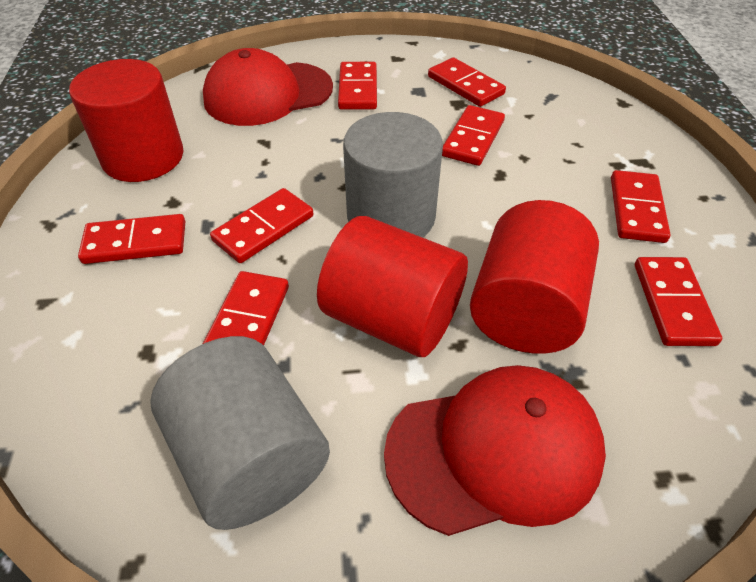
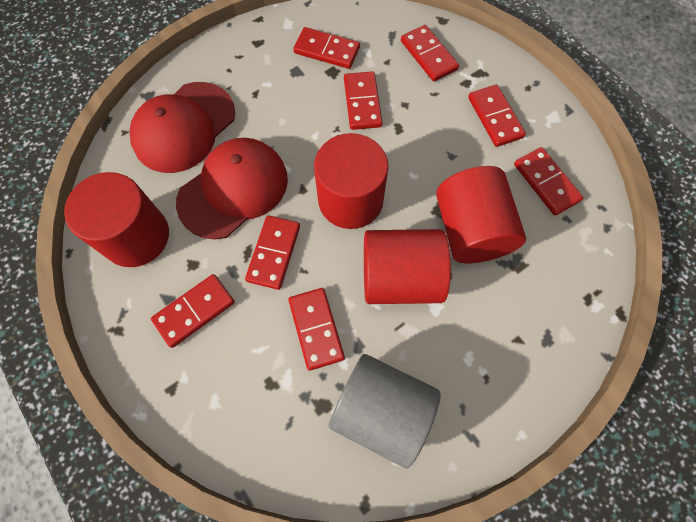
camera: 30 degrees left, 20 degrees up
red domino [338,62,377,110] -> red domino moved to [401,25,459,81]
grey cylinder [343,112,443,238] -> red cylinder [314,133,389,229]
red cap [384,365,606,536] -> red cap moved to [176,138,288,239]

